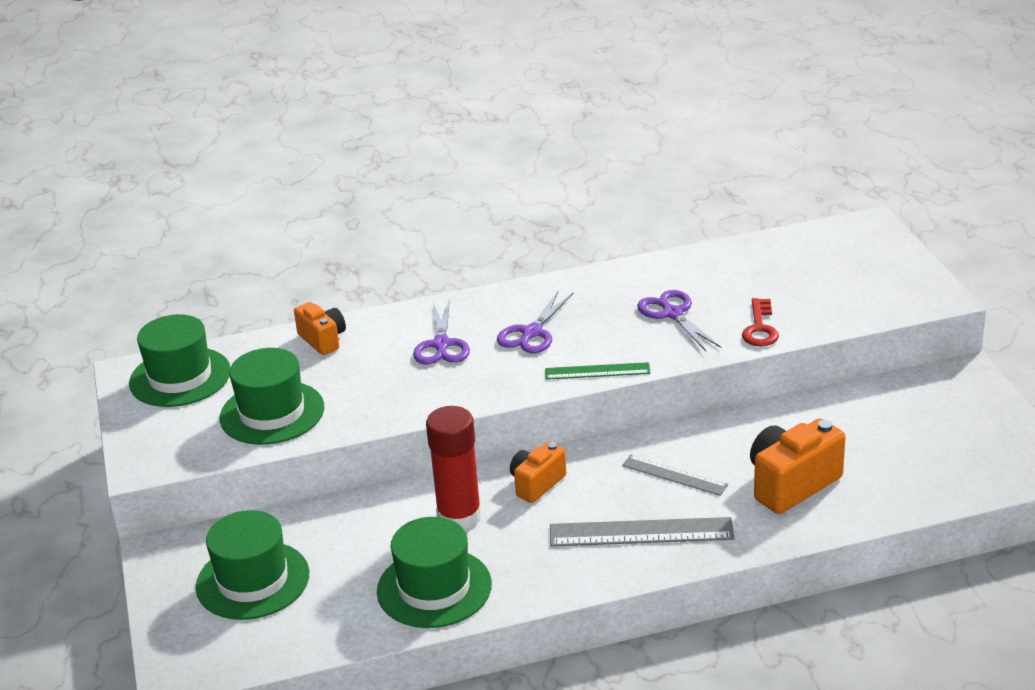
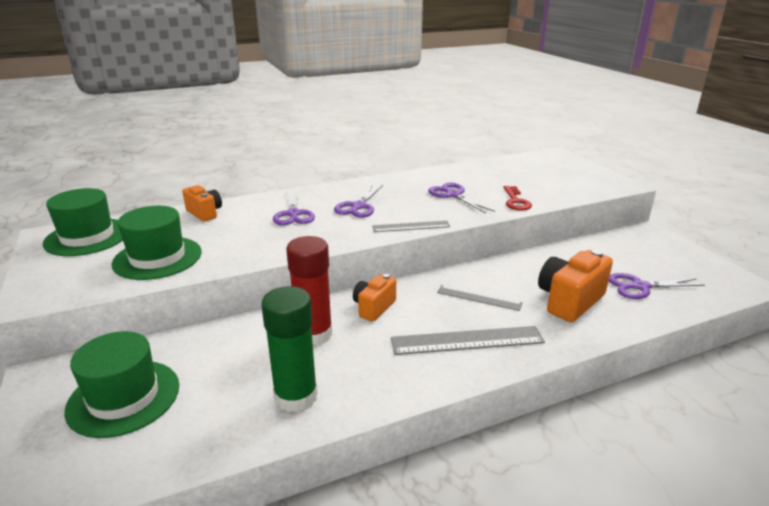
camera: 10 degrees left, 5 degrees down
green hat [377,517,492,628] -> green glue stick [261,286,318,412]
green ruler [545,362,650,380] -> grey ruler [372,221,450,232]
none -> purple scissors [609,273,705,299]

